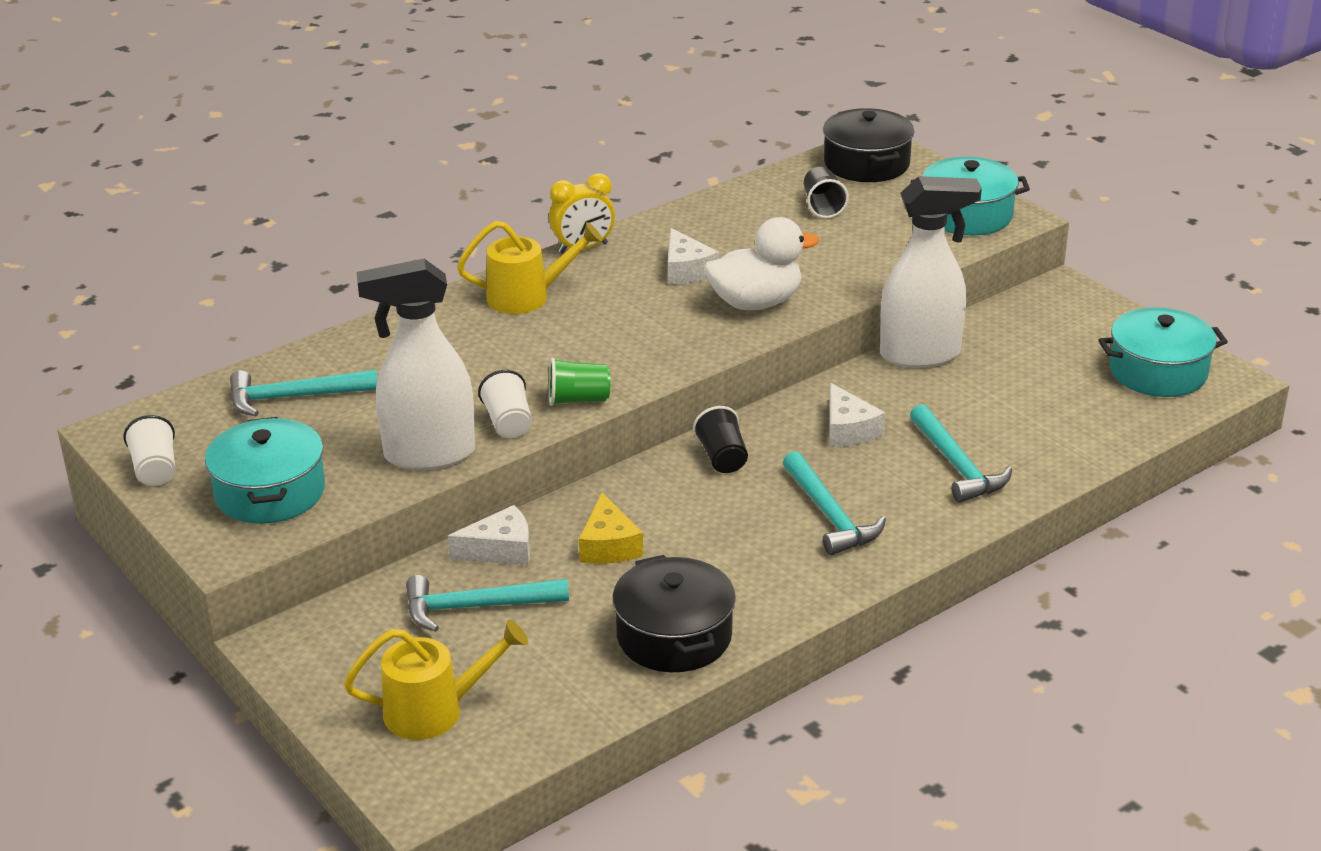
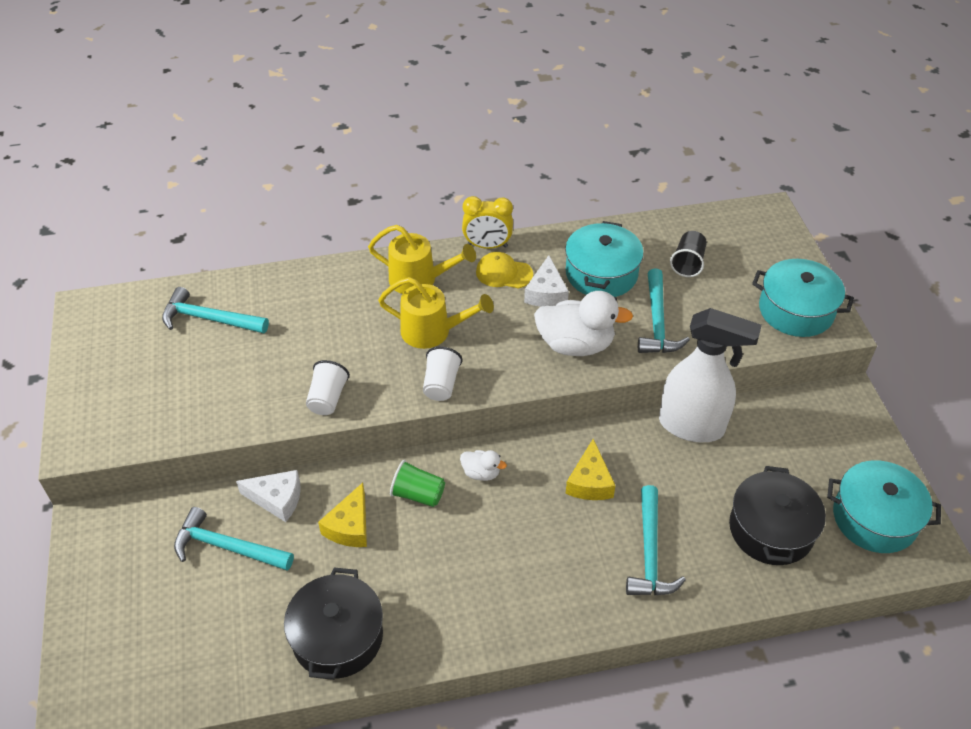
camera: 25 degrees right, 15 degrees up
white cup [123,415,175,486] -> white cup moved to [423,346,463,401]
turquoise pot [205,417,325,524] -> turquoise pot moved to [565,221,644,297]
yellow watering can [344,620,528,740] -> yellow watering can moved to [378,277,494,349]
white spray bottle [357,259,475,470] -> none
green cup [549,358,610,406] -> green cup moved to [390,460,445,507]
black cup [693,406,748,473] -> white duck [460,450,507,481]
turquoise hammer [783,451,886,555] -> turquoise hammer moved to [638,269,690,353]
black pot [823,108,914,182] -> black pot moved to [729,466,826,565]
white cheese [829,383,885,447] -> yellow cheese [565,439,616,500]
none -> yellow cap [476,252,533,288]

